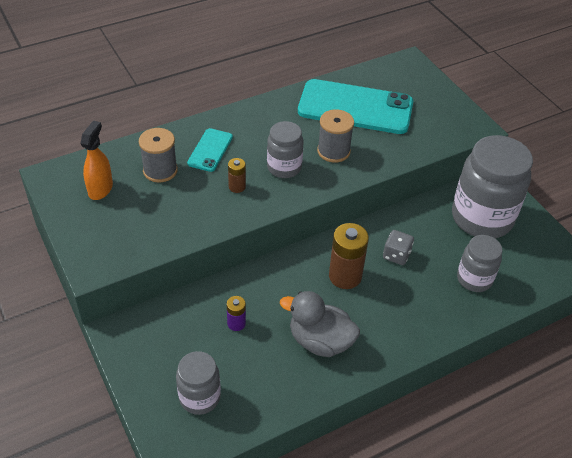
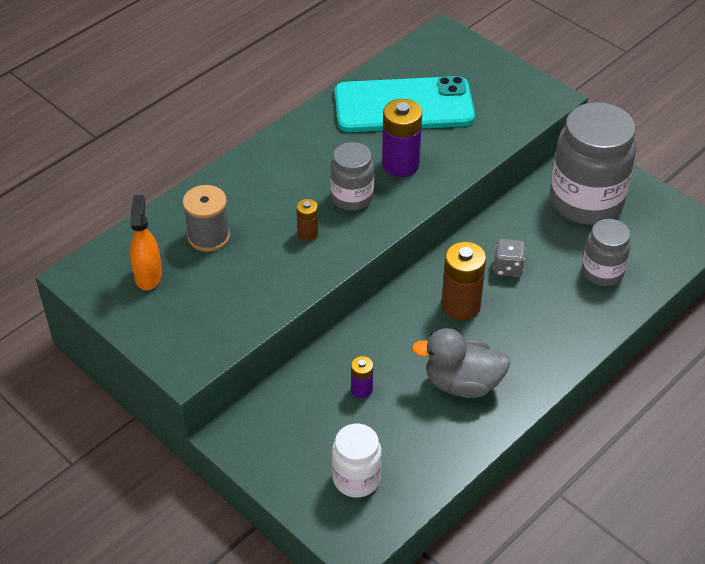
camera: 15 degrees left, 0 degrees up
grey jar [176,351,221,415] -> white jar [332,424,382,498]
turquoise phone [187,128,233,172] -> none
grey spool [317,109,354,163] -> purple battery [382,99,422,177]

